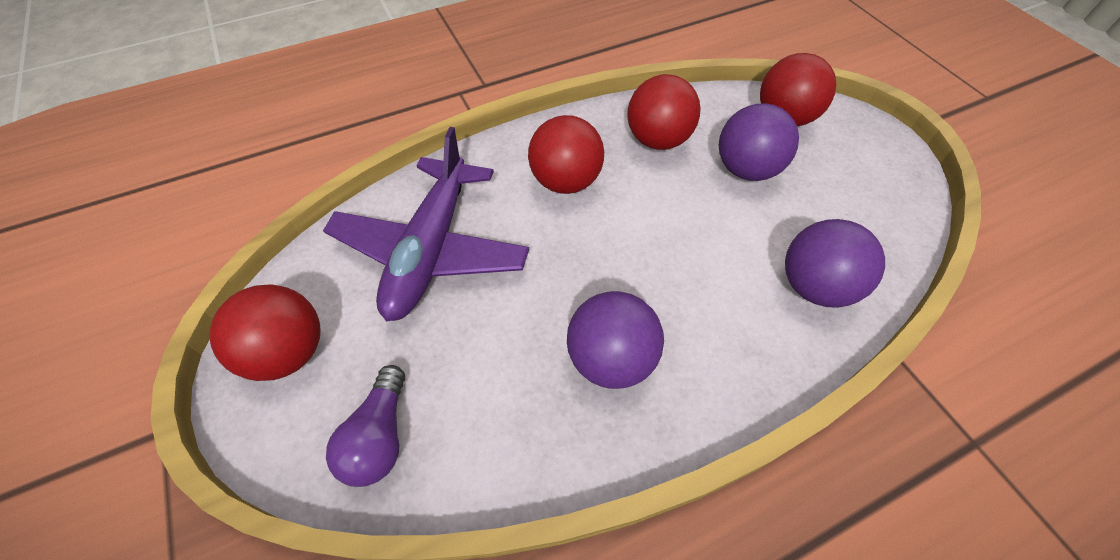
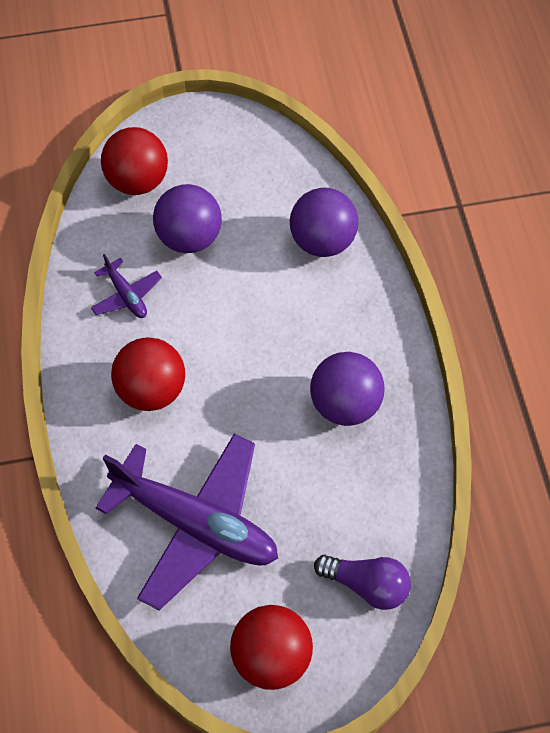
camera: 75 degrees left, 5 degrees up
red ball [627,74,701,150] -> purple plane [91,254,162,318]

